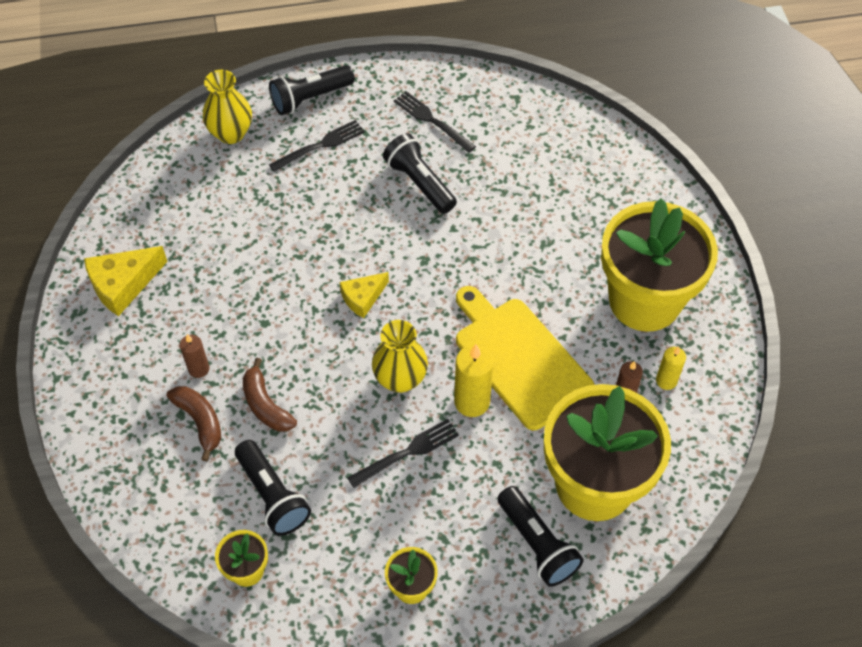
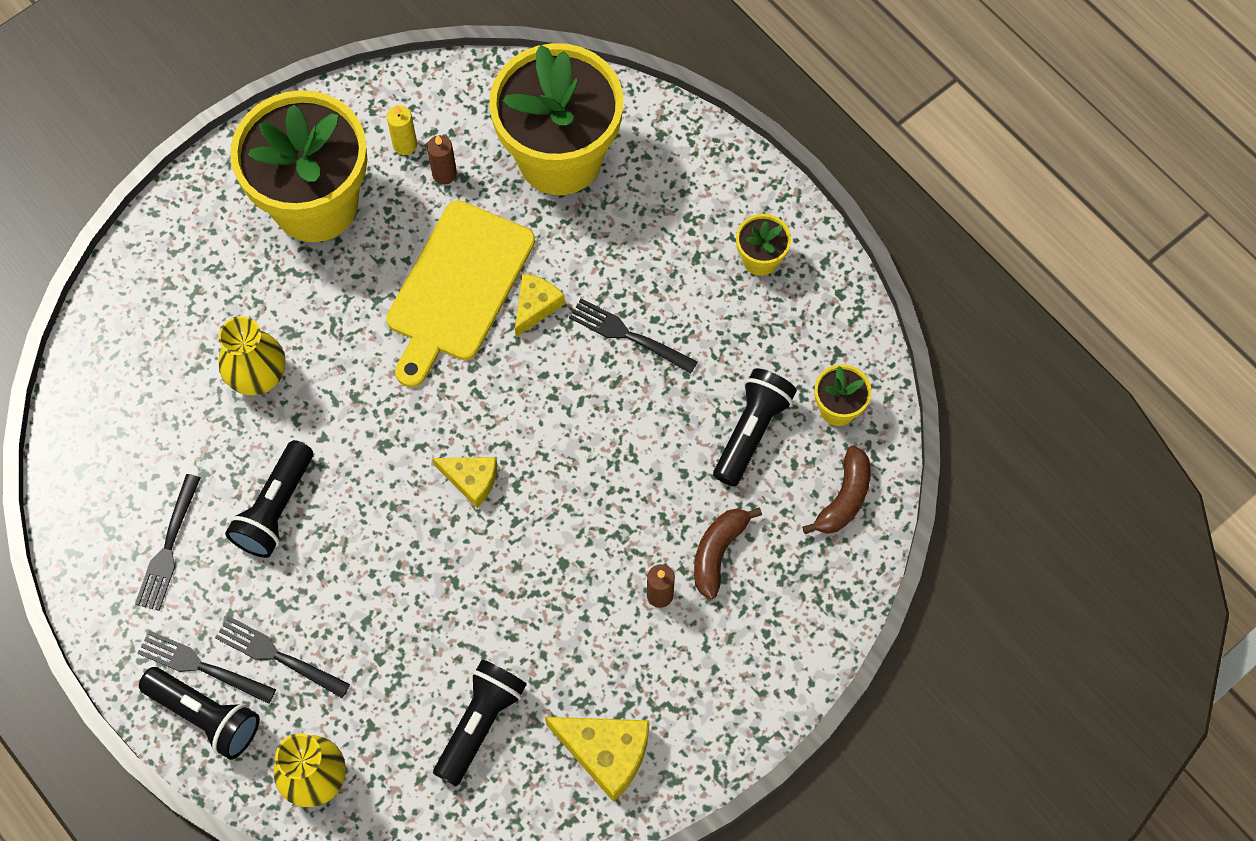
camera: 120 degrees left, 10 degrees up
brown banana [243,358,297,432] -> brown banana moved to [802,446,871,534]
yellow vase [372,320,428,393] -> yellow vase moved to [218,316,285,395]
yellow candle [454,344,494,417] -> yellow cheese [515,273,565,337]
black flashlight [497,486,584,587] -> black flashlight moved to [433,659,527,786]
none -> black fork [137,630,276,704]

